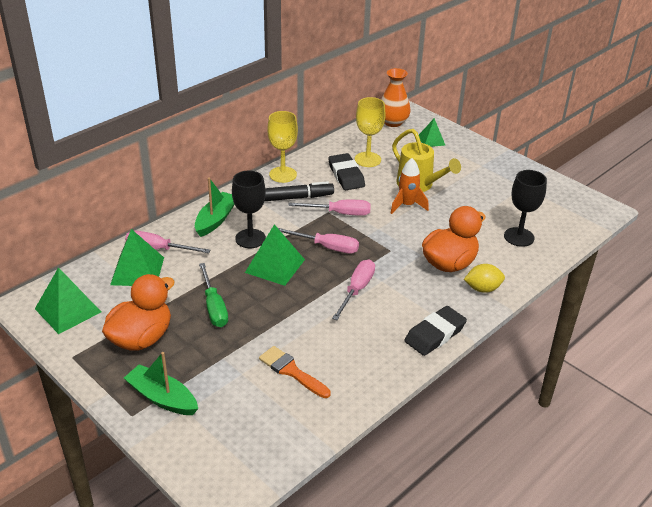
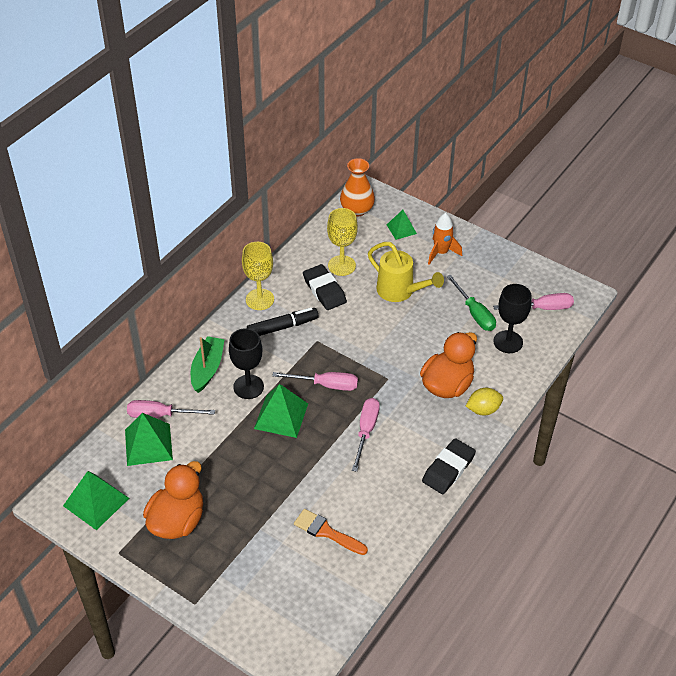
camera: 10 degrees left, 10 degrees up
green boat [124,352,198,415] -> none
green screwdriver [199,263,228,327] -> green screwdriver moved to [446,275,496,331]
pink screwdriver [288,200,371,216] -> pink screwdriver moved to [493,293,574,310]
orange rocket [391,158,429,214] -> orange rocket moved to [428,213,462,265]

